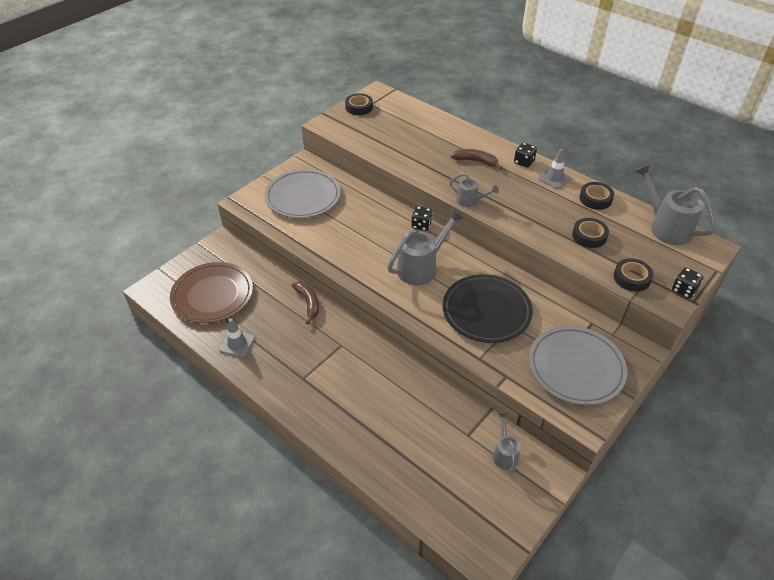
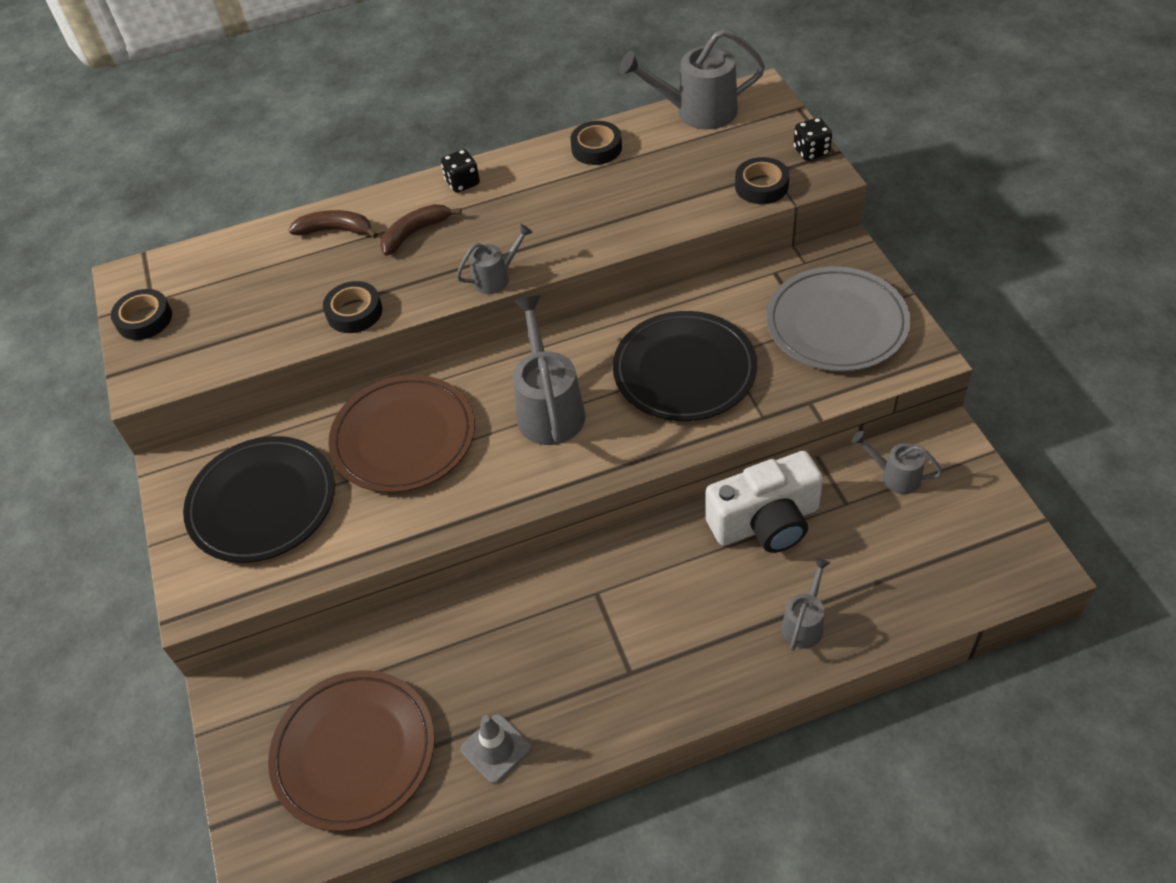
camera: 55 degrees left, 5 degrees up
grey plate [265,169,341,218] -> black plate [183,436,335,563]
brown banana [292,282,319,325] -> brown banana moved to [288,210,378,238]
black dice [412,206,433,231] -> none
grey traffic cone [538,149,572,189] -> none
black tape [572,218,609,248] -> black tape moved to [323,281,382,333]
none -> brown plate [329,375,475,493]
none -> white camera [706,451,823,553]
none -> grey watering can [781,558,831,651]

